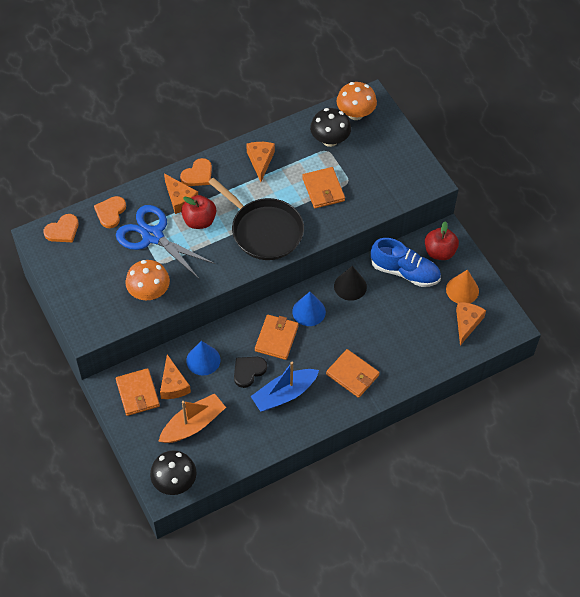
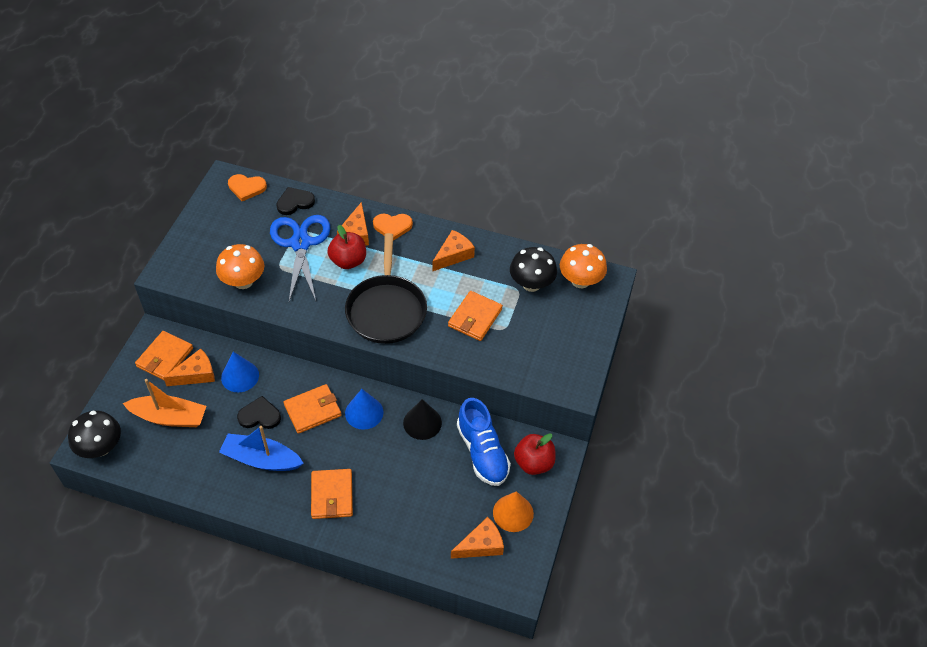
camera: 45 degrees right, 5 degrees down
orange heart [94,196,126,228] -> black heart [276,187,315,215]
orange cheese [160,354,191,399] -> orange cheese turned 150 degrees counterclockwise [163,348,215,386]

